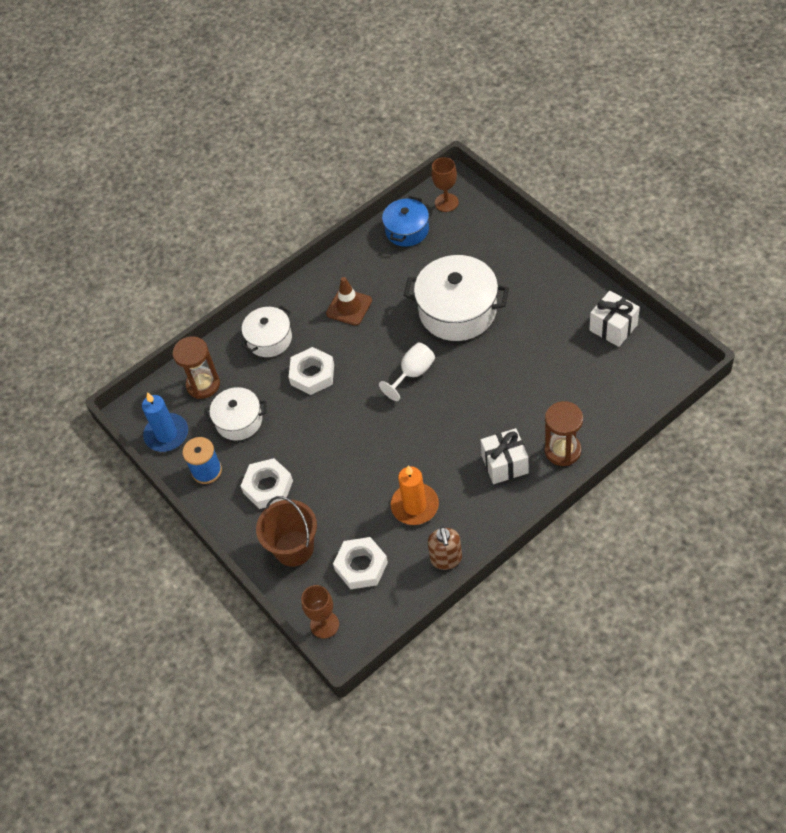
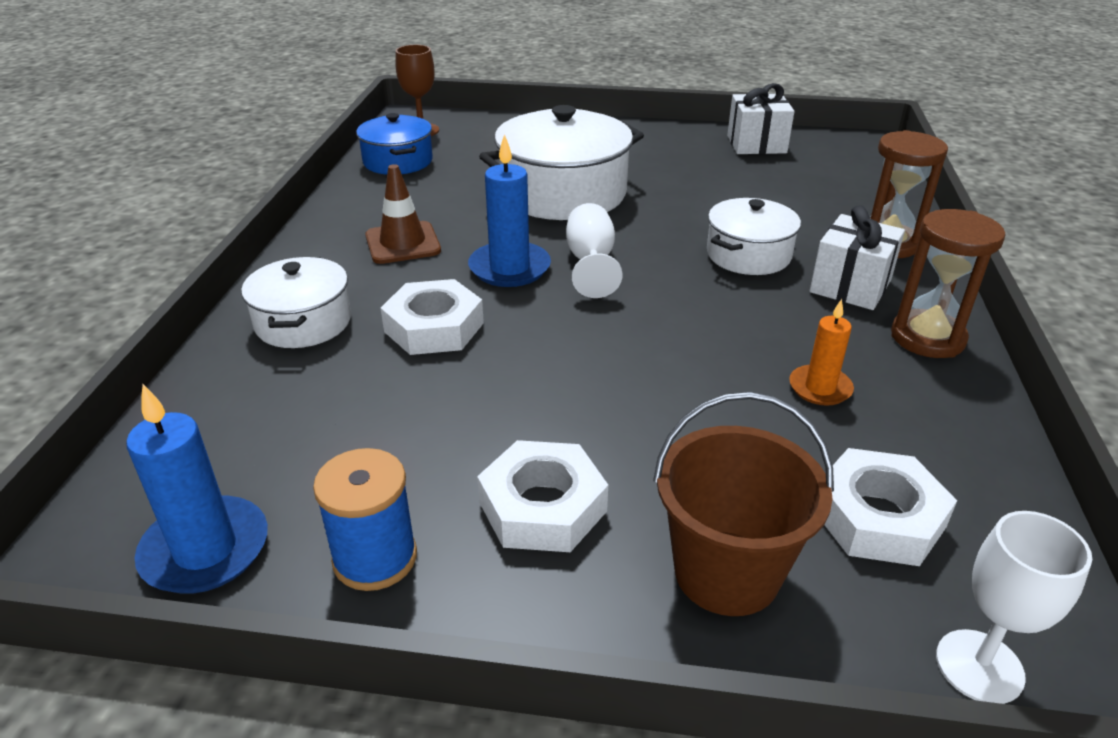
camera: 50 degrees left, 20 degrees down
brown hourglass [173,336,220,399] -> brown hourglass moved to [891,209,1005,358]
white pot [204,387,267,440] -> white pot moved to [707,198,801,275]
brown goblet [301,585,339,639] -> white goblet [936,511,1092,704]
orange candle [391,465,439,525] -> orange candle [789,299,854,406], size x0.62
brown soap dispenser [428,527,462,570] -> none
none -> blue candle [468,134,551,287]

